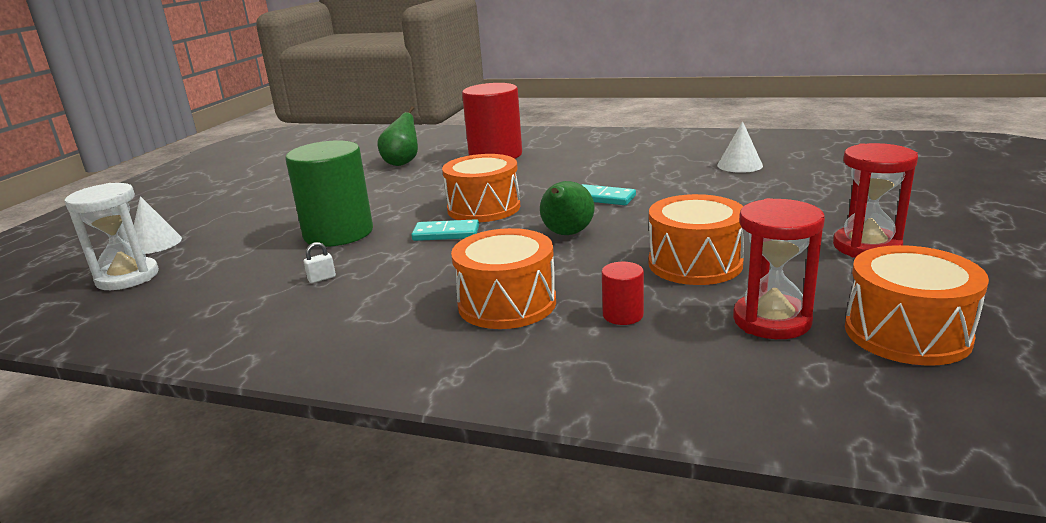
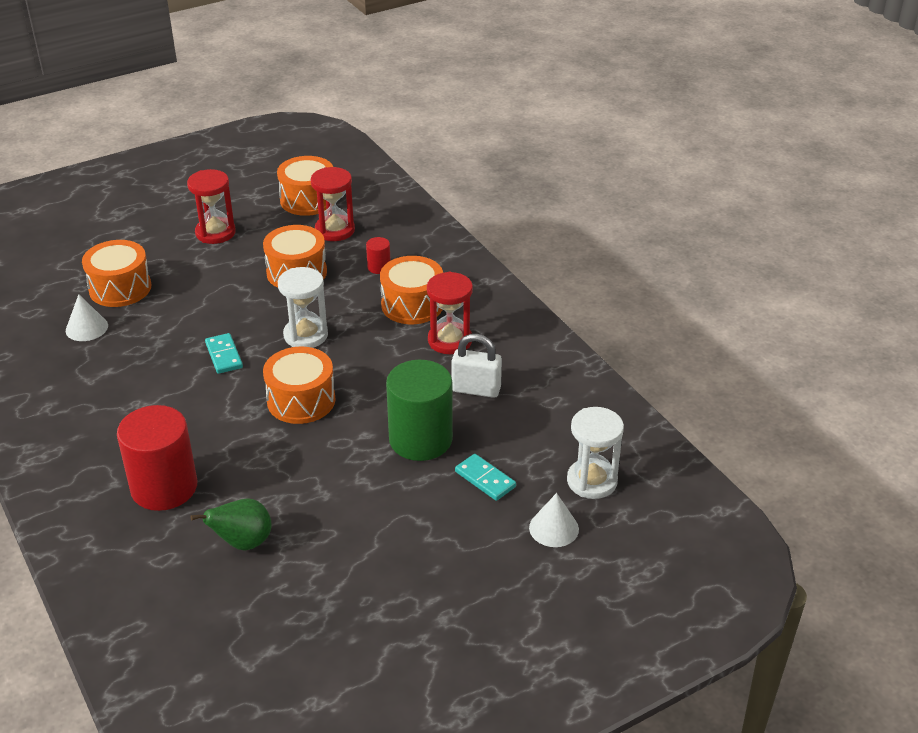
camera: 140 degrees left, 15 degrees up
white padlock [304,242,336,283] -> white padlock [451,334,502,398], size x2.33
turquoise domino [411,219,479,241] -> turquoise domino moved to [455,454,516,501]
green pear [540,181,595,235] -> white hourglass [278,267,328,348]
none -> orange drum [82,240,151,307]
none -> red hourglass [427,272,473,354]

